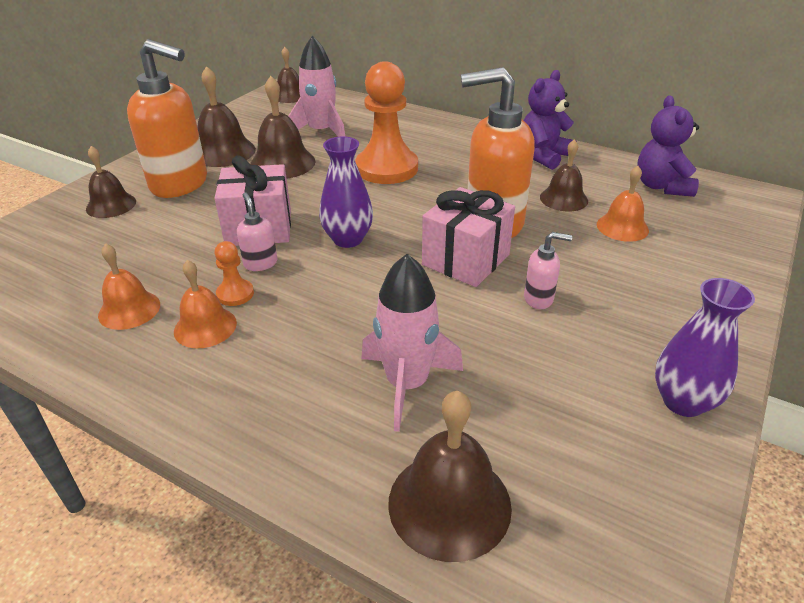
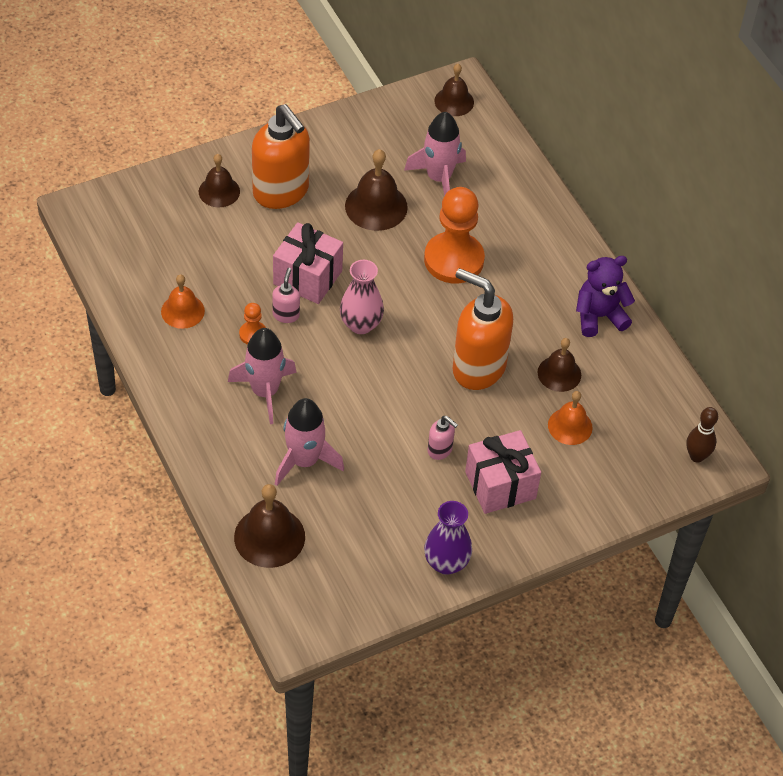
camera: 30 degrees right, 15 degrees up
orange bell [174,260,237,348] -> none
brown bell [197,66,256,167] -> none
purple vase [319,136,373,248] -> pink vase [340,260,384,334]
pink gift [422,187,515,287] -> pink gift moved to [465,430,541,514]
purple teddy bear [637,95,699,197] -> none
none -> pink rocket [228,328,297,424]
none -> brown bowling pin [686,407,718,463]

